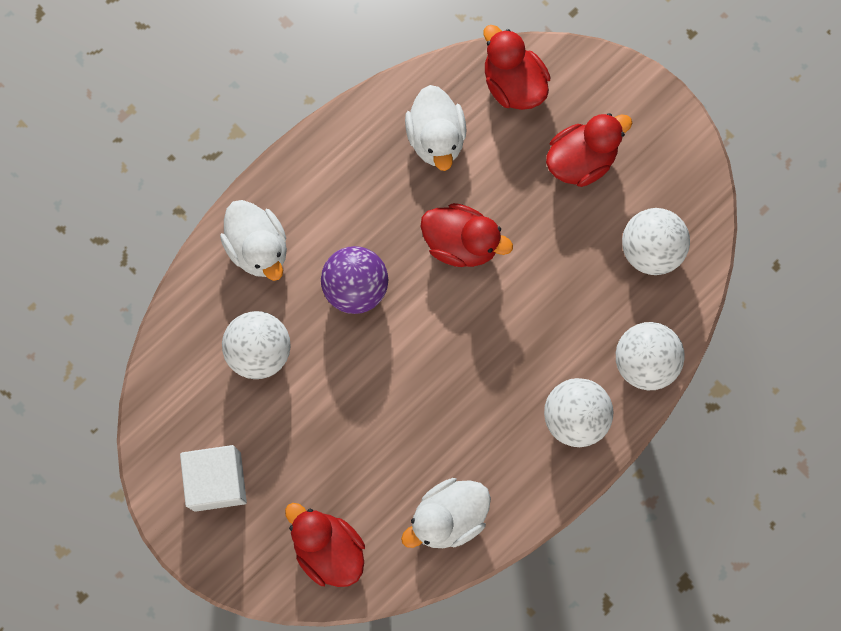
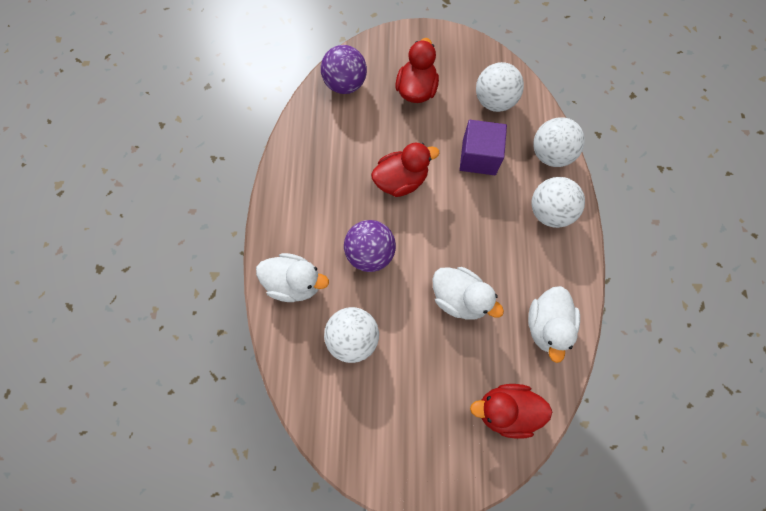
camera: 45 degrees left, 5 degrees down
white cube [180,445,247,512] -> none
white duck [405,85,467,171] -> white duck moved to [433,267,504,320]
red duck [483,25,551,110] -> purple ball [321,45,367,94]
none -> purple cube [460,120,507,175]

